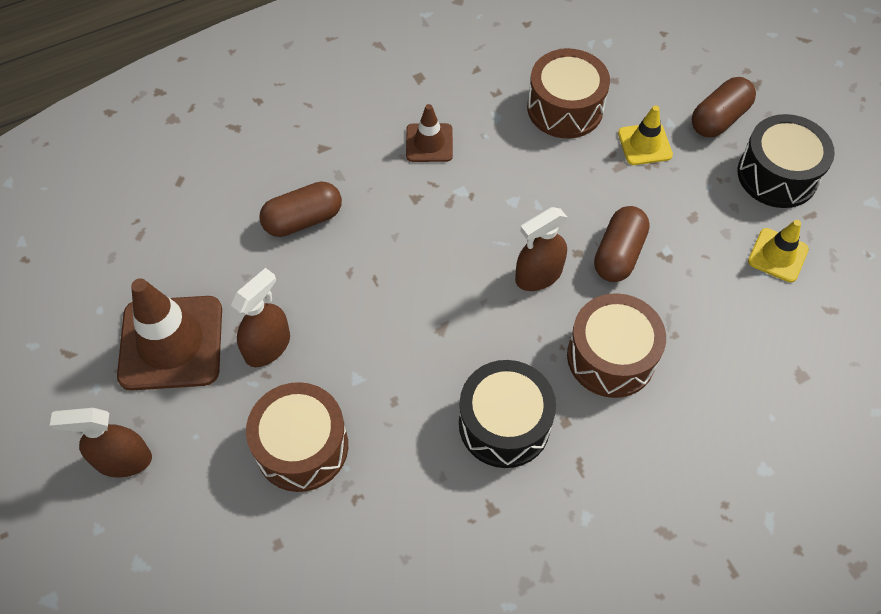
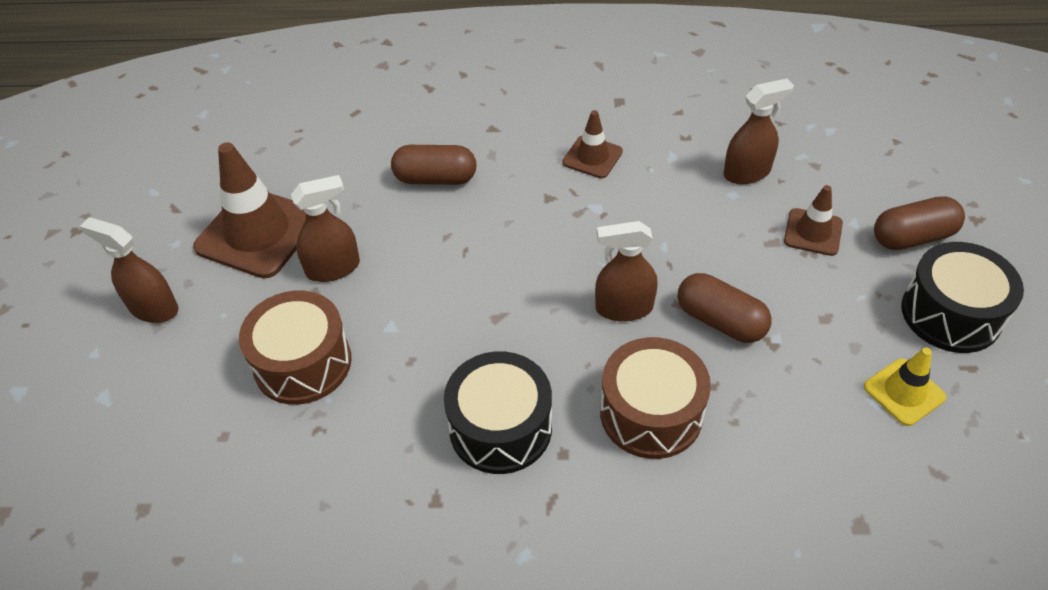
camera: 30 degrees right, 10 degrees down
brown drum [527,49,610,139] -> brown spray bottle [724,78,794,184]
brown capsule [594,206,650,282] -> brown capsule turned 75 degrees clockwise [678,273,772,343]
yellow traffic cone [618,105,673,165] -> brown traffic cone [784,185,843,256]

